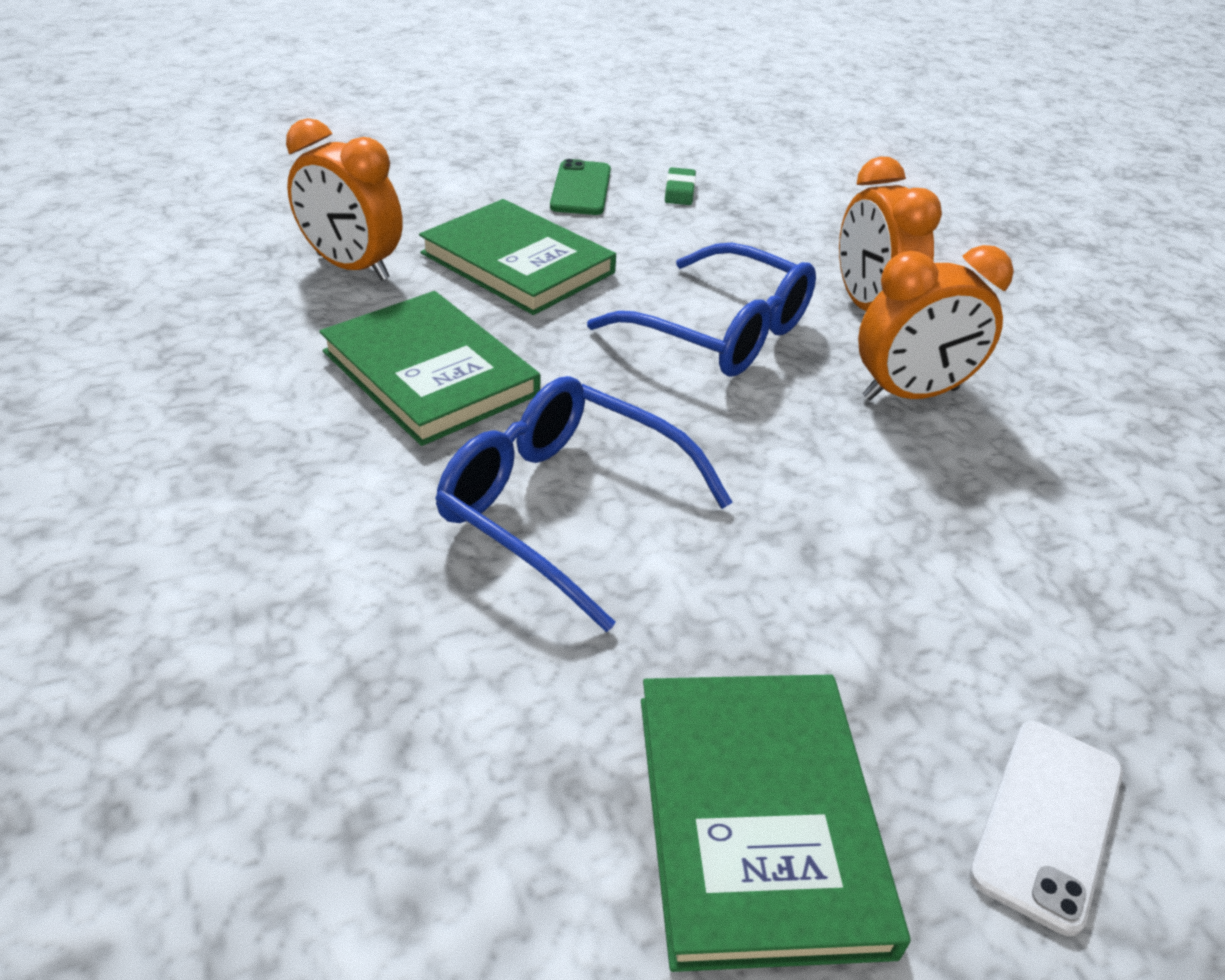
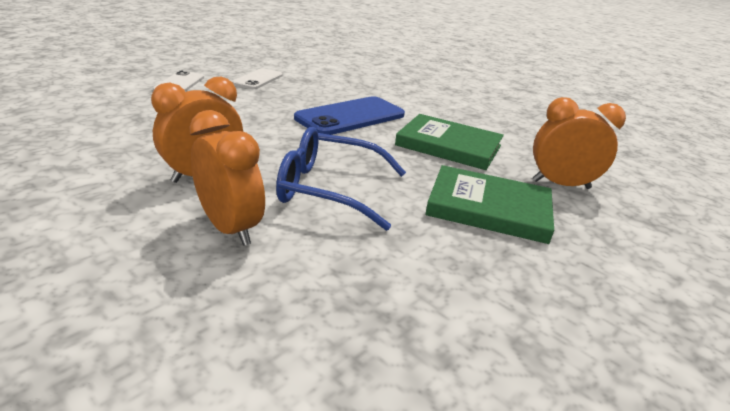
camera: 155 degrees right, 10 degrees down
blue glasses [435,376,733,632] -> blue phone [294,96,405,135]
green phone [550,159,611,215] -> none
green book [641,674,910,972] -> white phone [232,68,283,89]
green eraser [665,167,696,205] -> none

